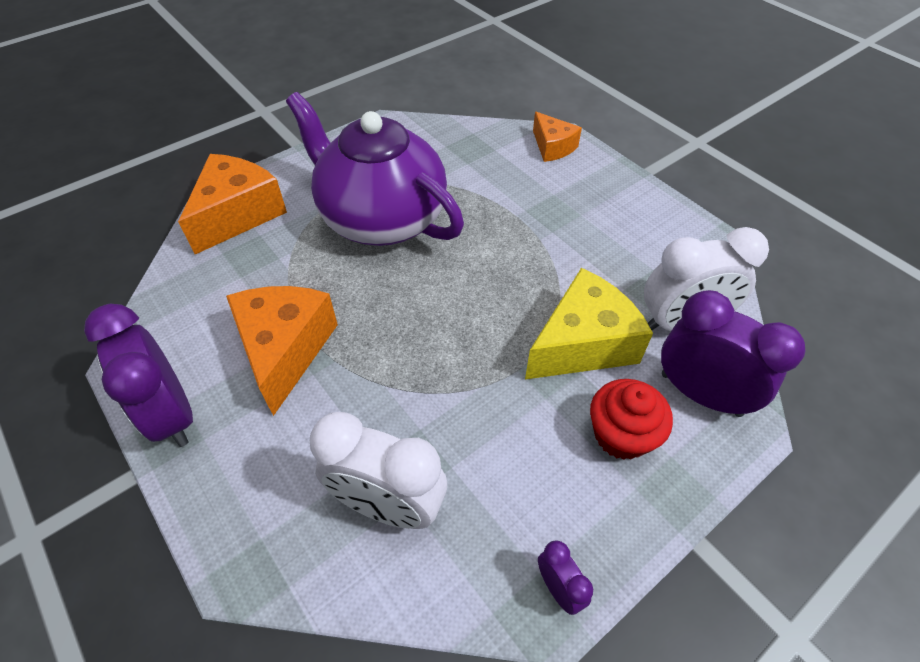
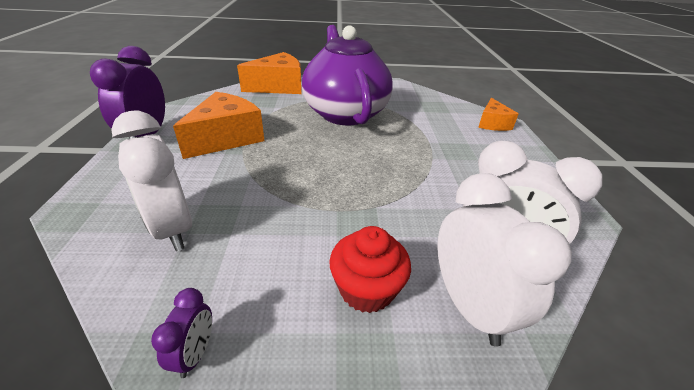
camera: 35 degrees right, 15 degrees down
yellow cheese [525,268,653,379] -> none
purple clock [661,290,805,417] -> white clock [437,173,572,347]

